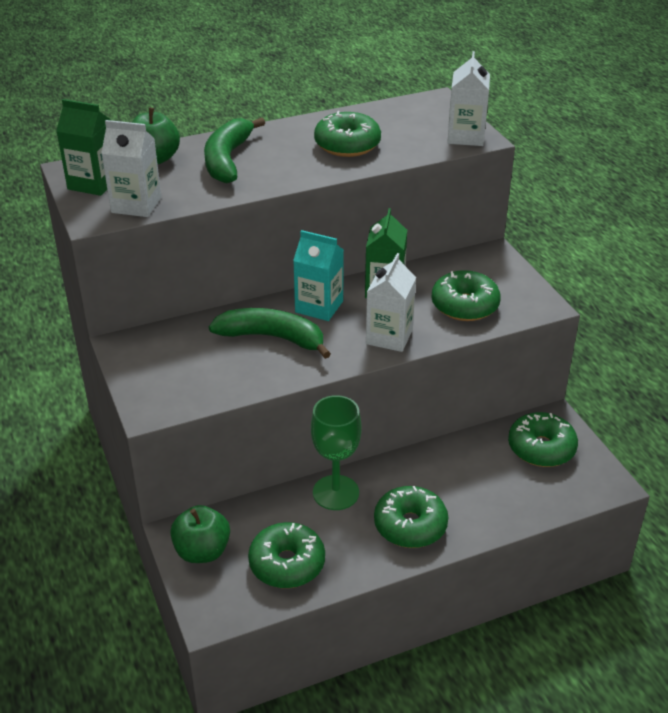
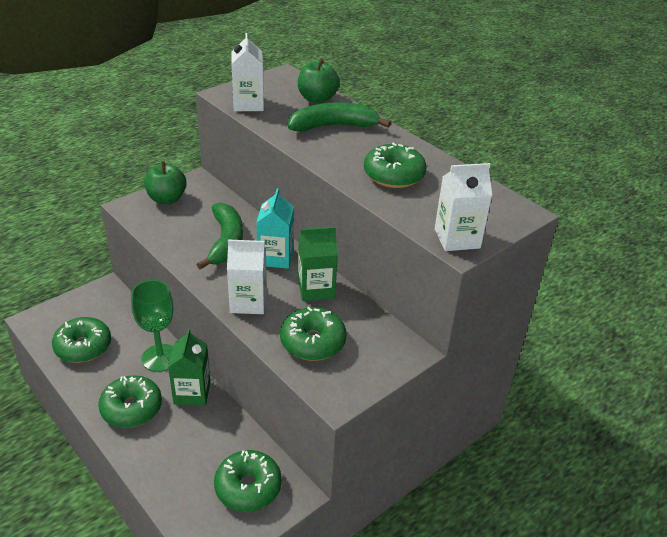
camera: 70 degrees right, 0 degrees up
green carton [56,99,111,196] -> green carton moved to [168,329,211,406]
green apple [170,505,230,563] -> green apple moved to [144,161,187,204]

